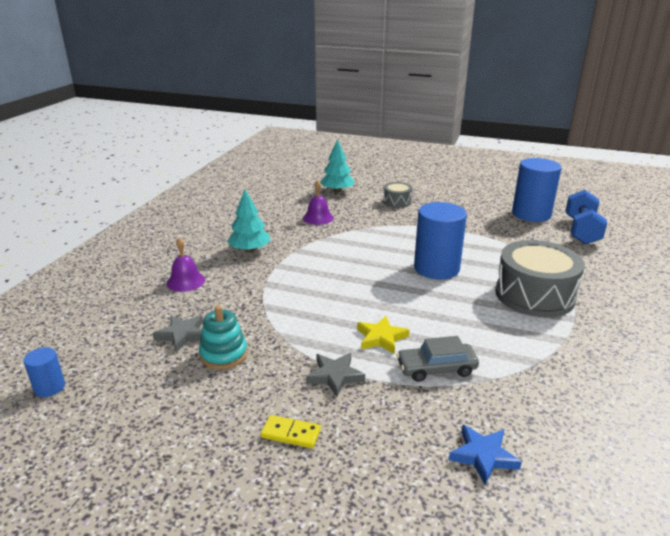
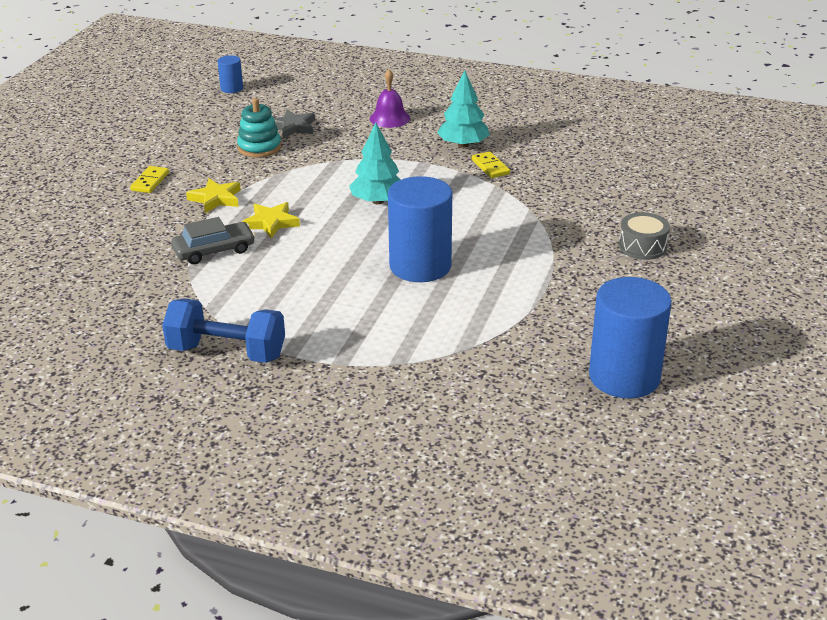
camera: 90 degrees right, 5 degrees up
purple bell [303,180,334,225] -> none
grey star [306,353,365,397] -> yellow star [186,178,241,213]
turquoise tree [320,139,355,193] -> turquoise tree moved to [349,123,401,204]
grey car [396,336,479,382] -> grey car turned 75 degrees clockwise [171,217,255,264]
blue star [449,424,522,485] -> none
grey drum [495,240,585,317] -> none
blue dumbbell [566,190,607,245] -> blue dumbbell moved to [162,298,285,363]
none -> yellow domino [472,151,510,178]

